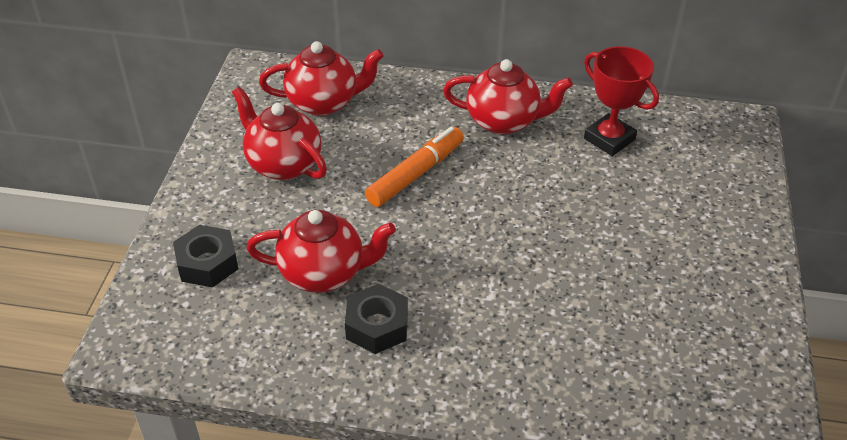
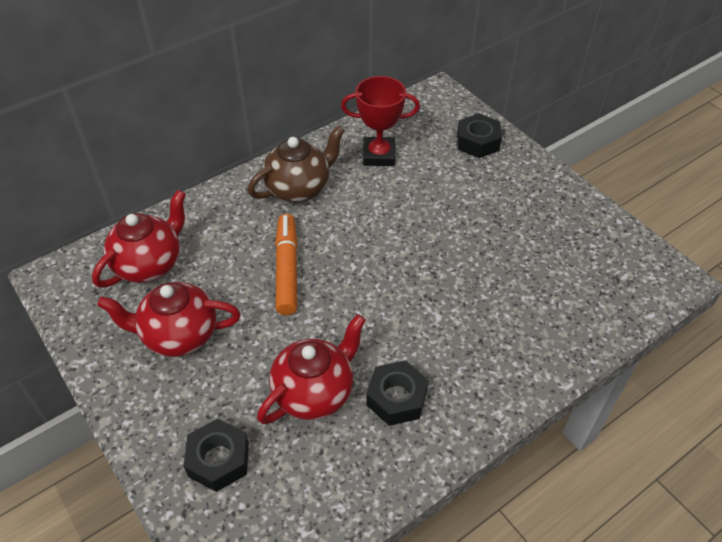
camera: 45 degrees left, 5 degrees up
red teapot [443,59,573,135] -> brown teapot [248,125,345,202]
none -> black nut [457,113,502,158]

